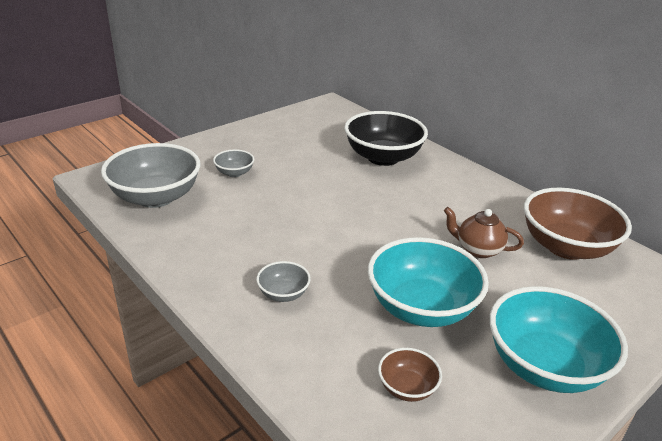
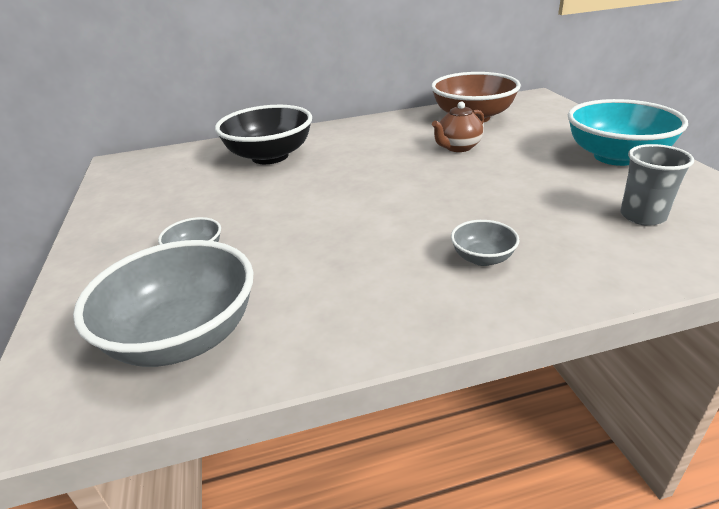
camera: 60 degrees left, 0 degrees up
turquoise bowl [368,237,489,327] -> none
brown bowl [378,348,442,402] -> grey cup [620,144,694,226]

